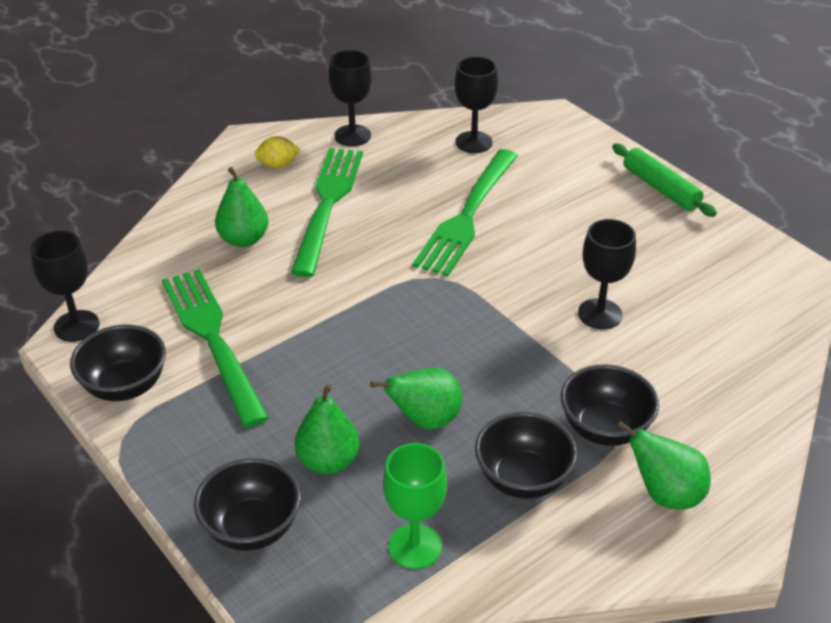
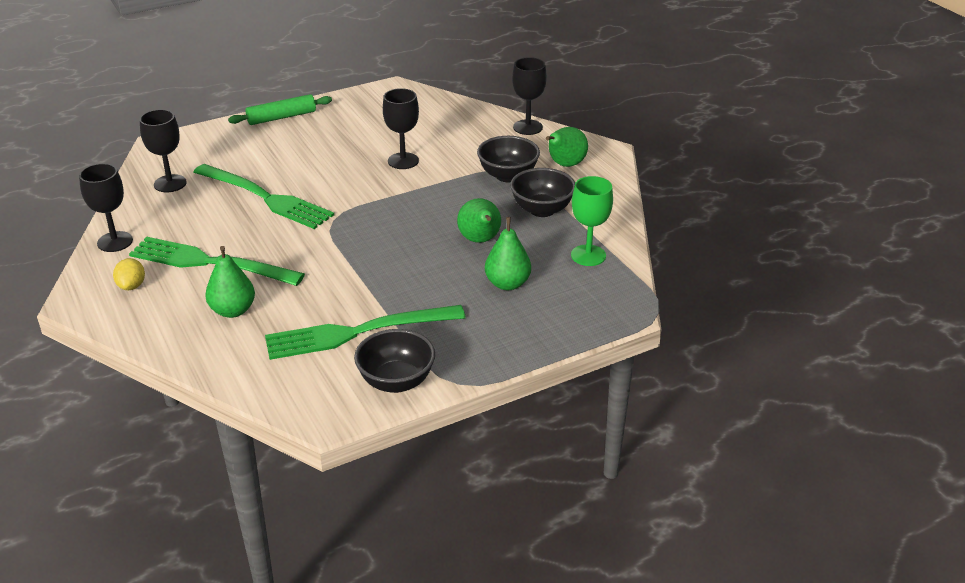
camera: 80 degrees left, 5 degrees down
black goblet [30,230,99,342] -> black goblet moved to [512,57,547,135]
black bowl [194,458,301,551] -> none

